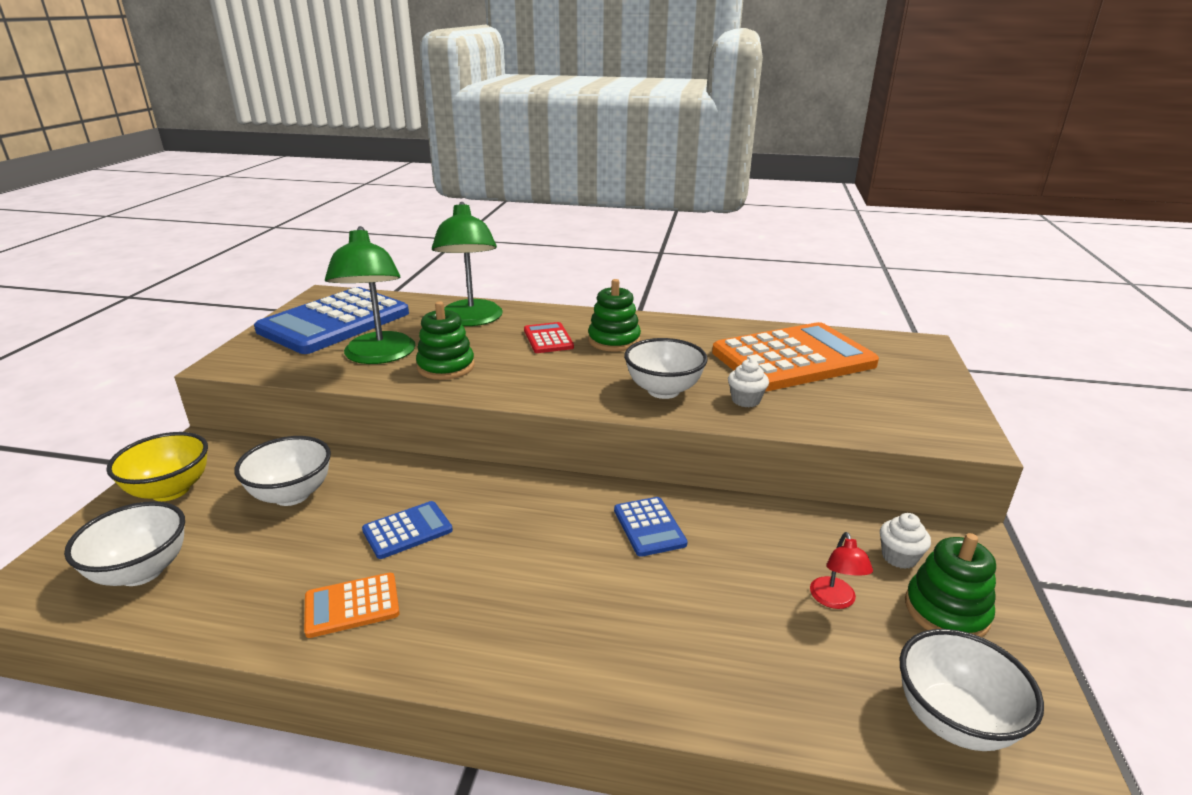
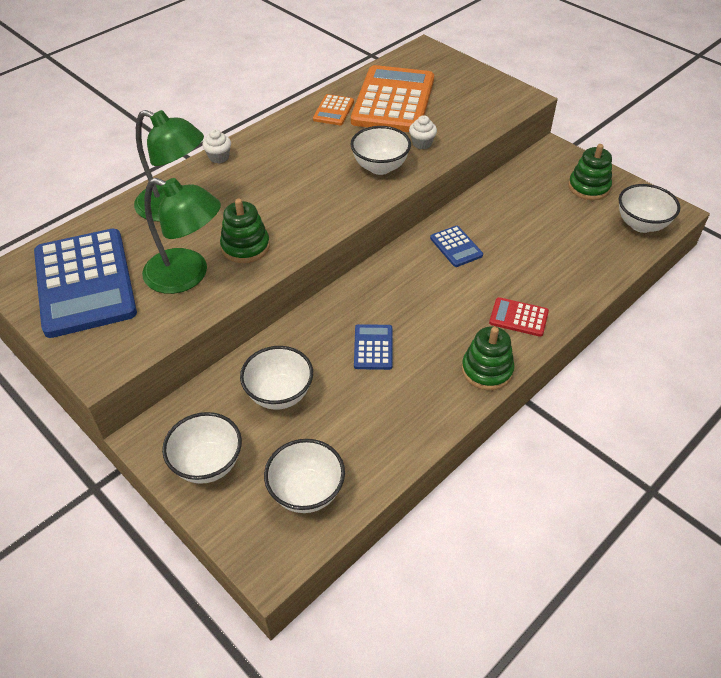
camera: 55 degrees left, 20 degrees up
yellow bowl [106,432,208,501] -> white bowl [162,412,242,484]
orange calculator [304,573,400,638] -> orange calculator moved to [313,94,354,125]
red calculator [524,322,574,353] -> red calculator moved to [489,297,549,337]
green stacking toy [588,279,641,352] -> green stacking toy moved to [462,327,515,390]
blue calculator [614,497,688,557] -> blue calculator turned 45 degrees clockwise [430,226,483,267]
red lamp [810,532,873,609] -> none
white cupcake [880,513,931,569] -> white cupcake moved to [202,129,231,163]

